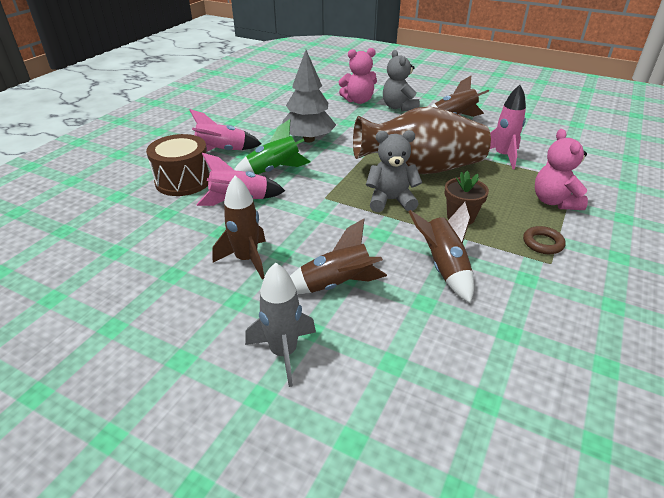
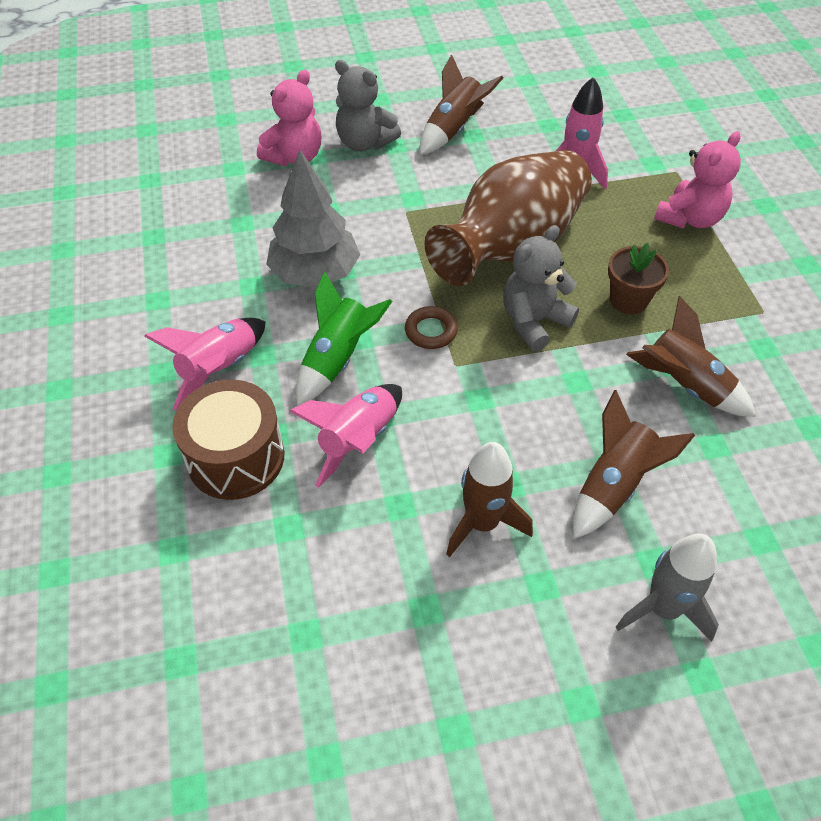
camera: 40 degrees left, 15 degrees up
brown ring [523,226,566,254] -> brown ring moved to [405,306,458,349]
pink teddy bear [535,129,588,210] -> pink teddy bear turned 90 degrees counterclockwise [654,131,741,229]

